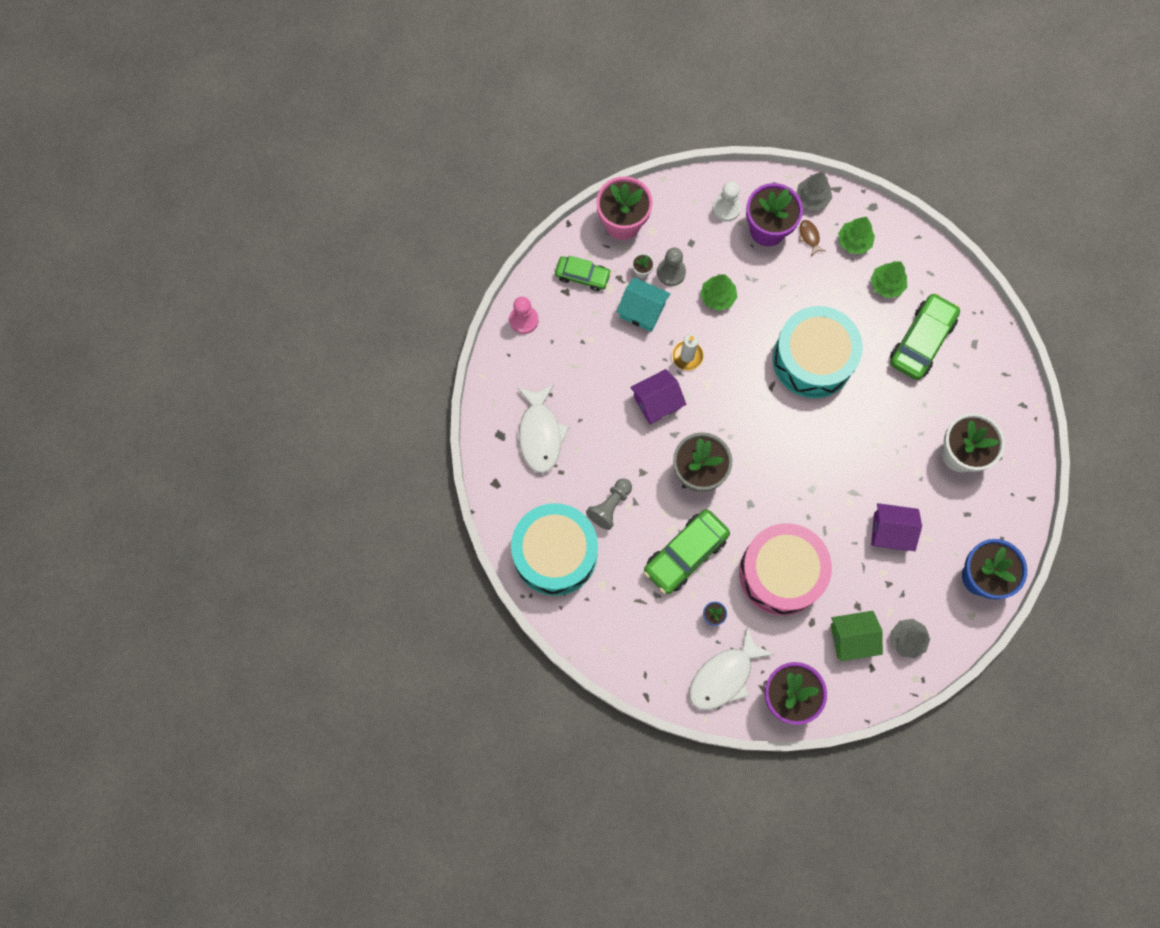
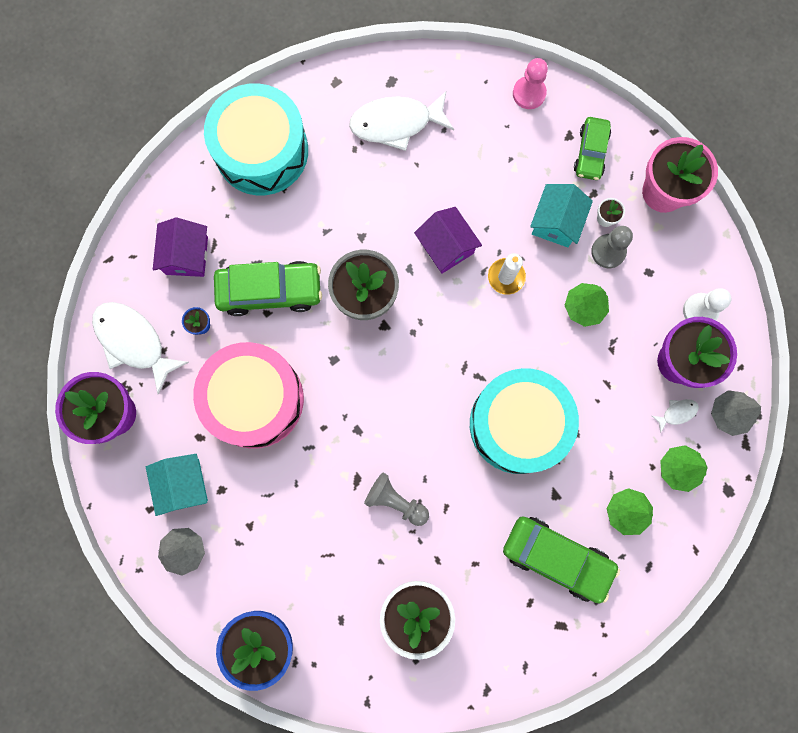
camera: 85 degrees right, 5 degrees up
grey pawn [586,478,632,530] -> grey pawn moved to [364,473,429,526]
green car [644,509,730,594] -> green car turned 135 degrees clockwise [214,261,322,316]
brown fish [799,220,825,256] -> white fish [652,399,699,433]
green house [830,611,883,661] -> turquoise house [146,454,208,516]
purple house [871,503,922,551] -> purple house moved to [153,218,208,277]

